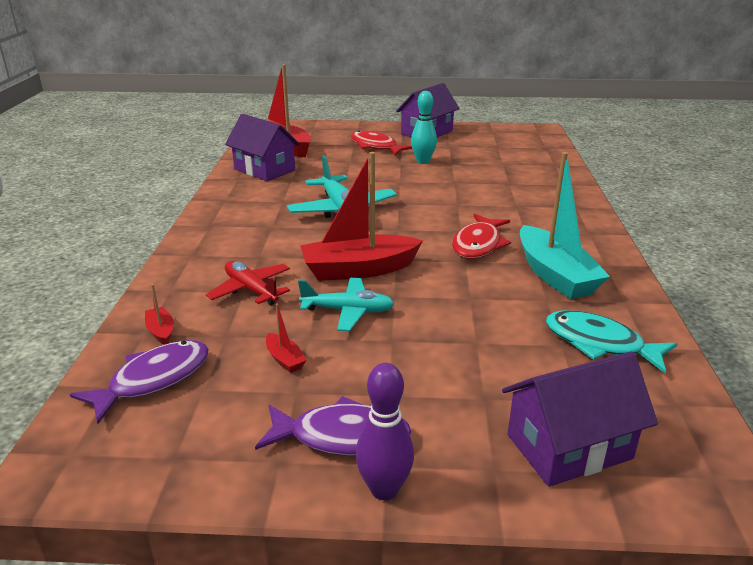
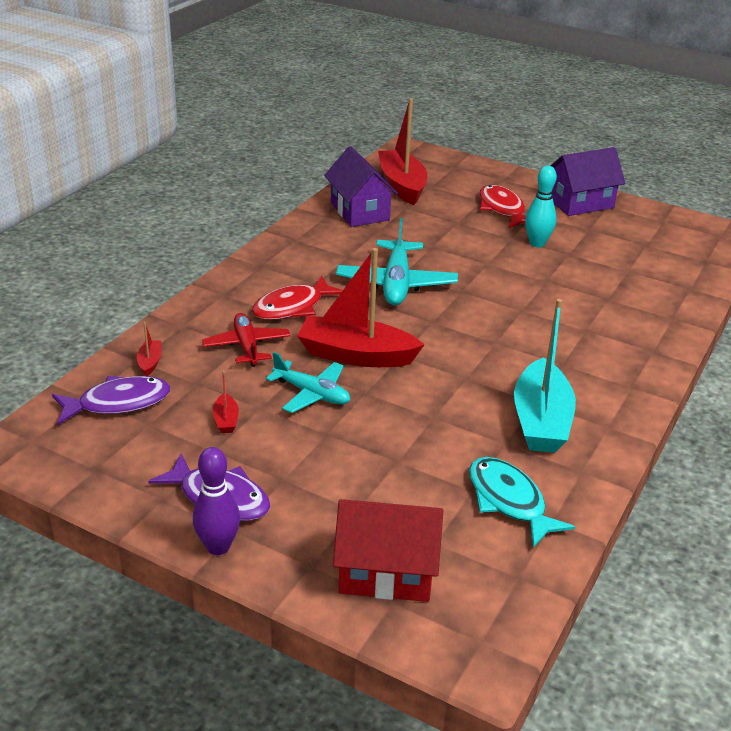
camera: 25 degrees right, 5 degrees up
red fish [452,214,511,259] -> red fish moved to [252,275,343,320]
purple house [502,351,658,486] -> red house [333,499,443,602]

